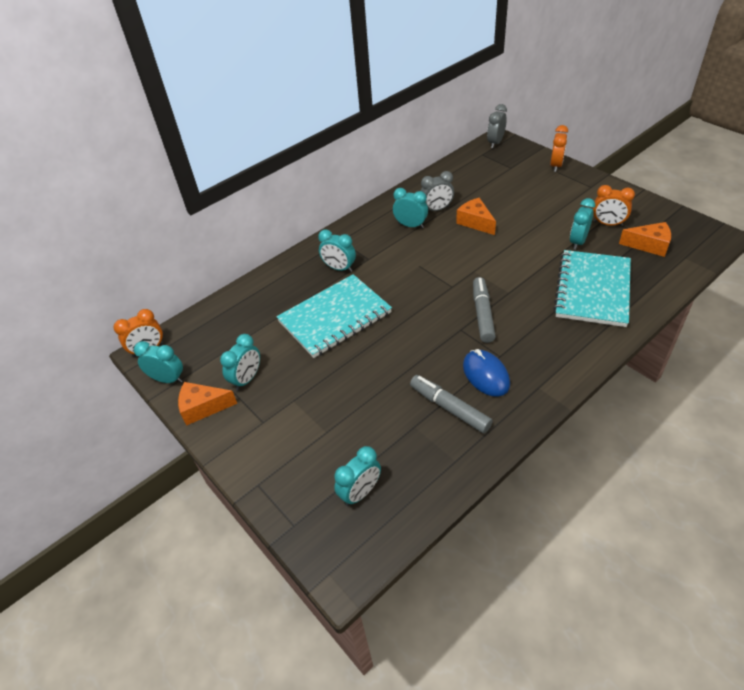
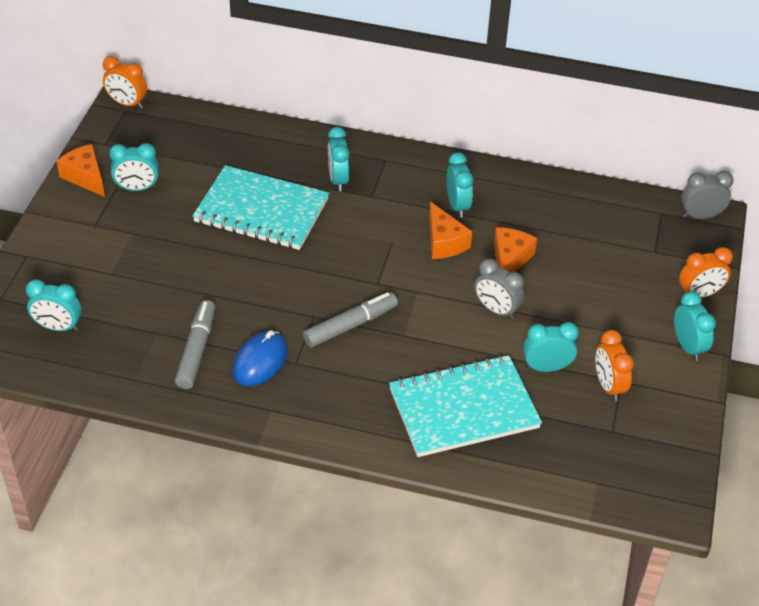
camera: 50 degrees right, 0 degrees up
turquoise clock [134,341,183,383] -> turquoise clock moved to [674,291,716,361]
grey clock [421,171,454,211] -> grey clock moved to [475,259,524,319]
orange cheese [619,222,671,257] -> orange cheese moved to [429,202,472,259]

